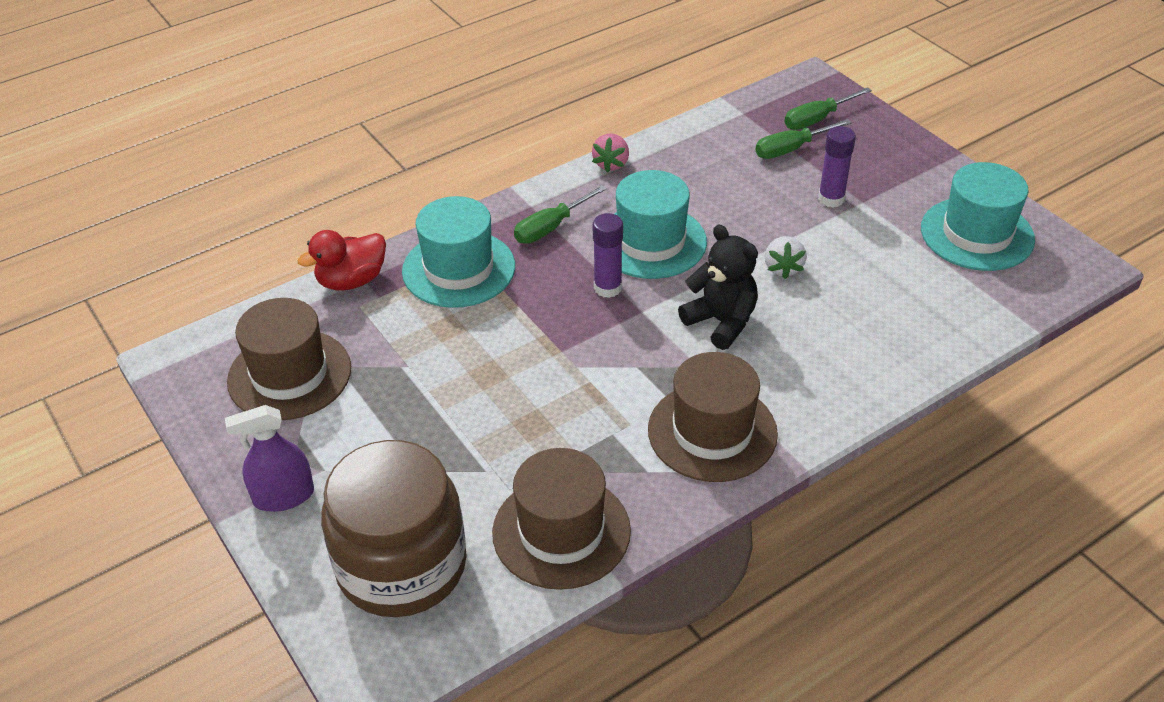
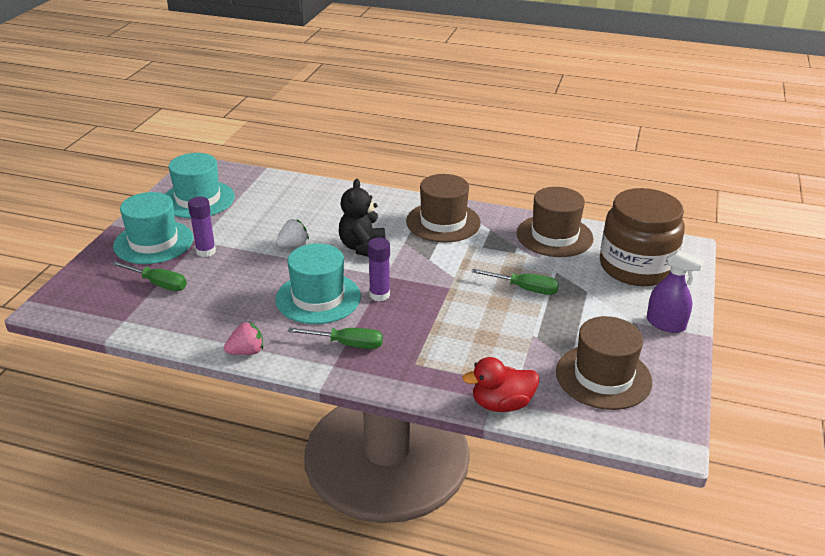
camera: 130 degrees left, 10 degrees down
red duck [297,230,386,291] -> red duck turned 150 degrees clockwise [462,357,539,412]
turquoise hat [402,196,515,308] -> turquoise hat moved to [113,192,193,264]
green screwdriver [784,87,872,130] -> green screwdriver moved to [472,269,559,295]

